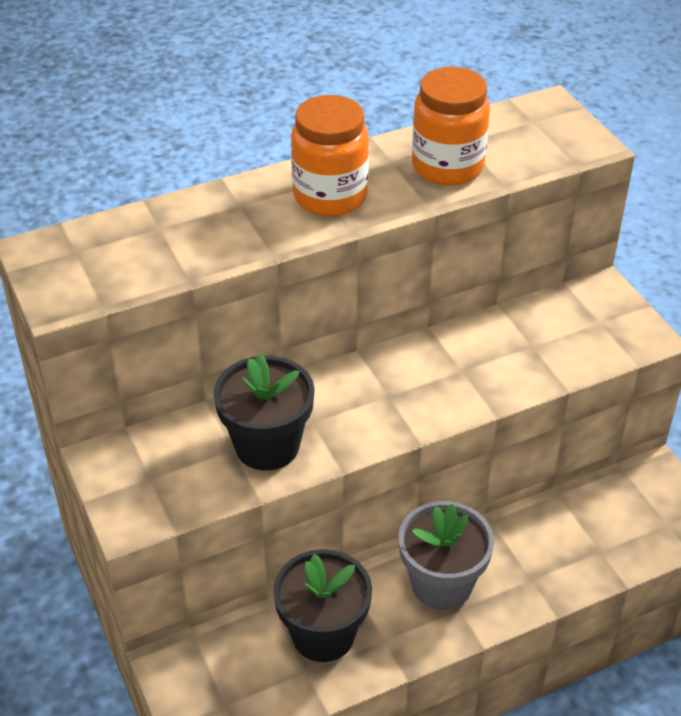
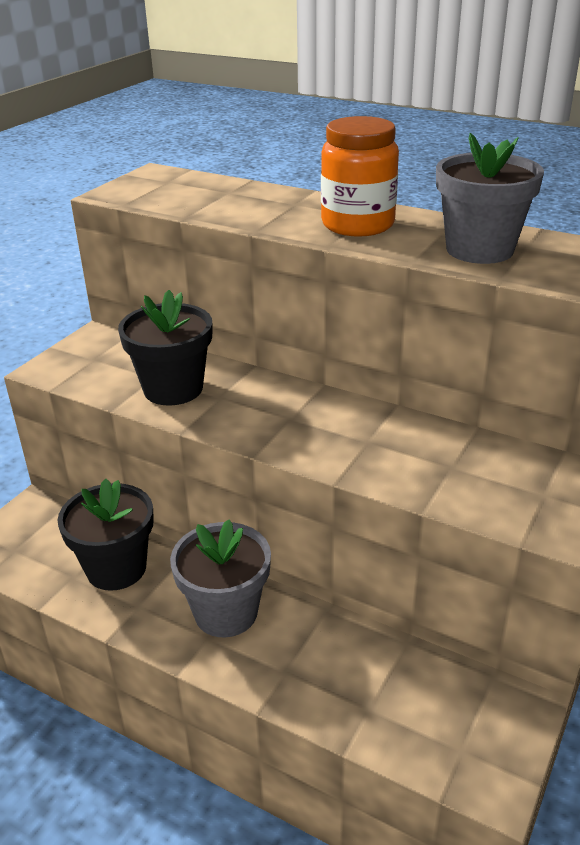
camera: 55 degrees right, 10 degrees down
orange jar [412,67,490,186] -> grey flower pot [436,133,544,264]

